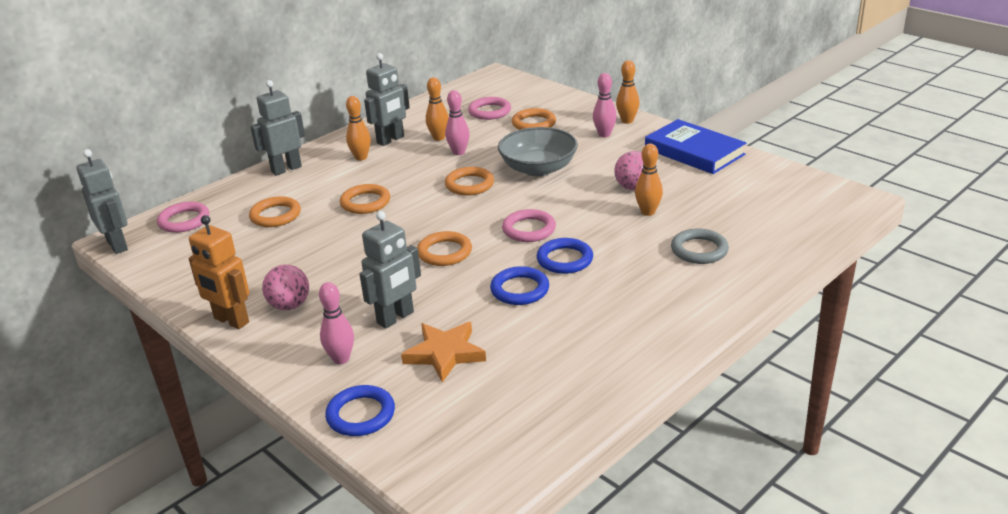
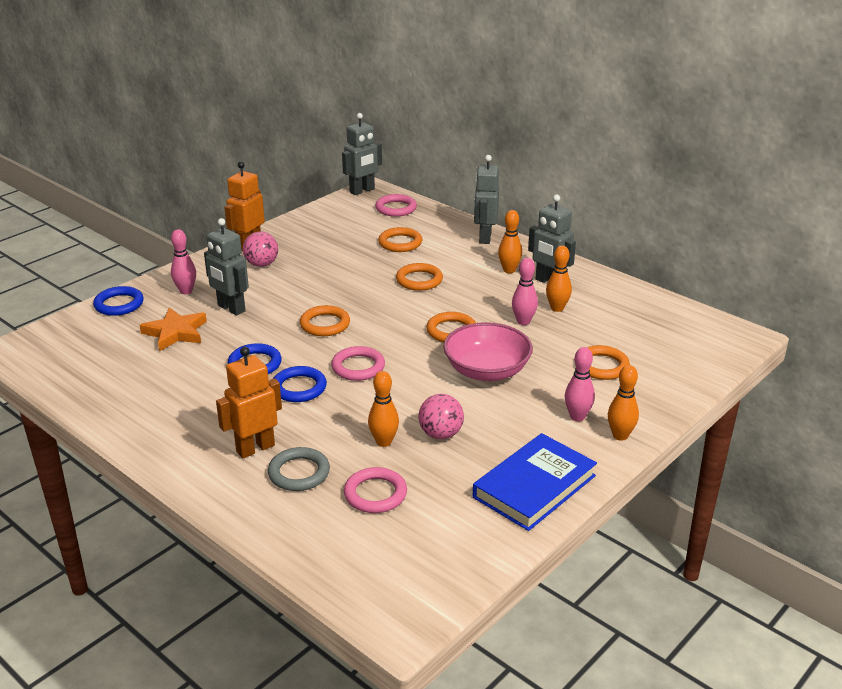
camera: 85 degrees right, 0 degrees up
grey robot [250,80,305,176] -> grey robot turned 135 degrees counterclockwise [474,155,499,244]
pink ring [468,97,511,120] -> pink ring moved to [344,467,407,513]
grey bowl [498,127,578,176] -> pink bowl [443,322,533,381]
none -> orange robot [216,347,282,458]

